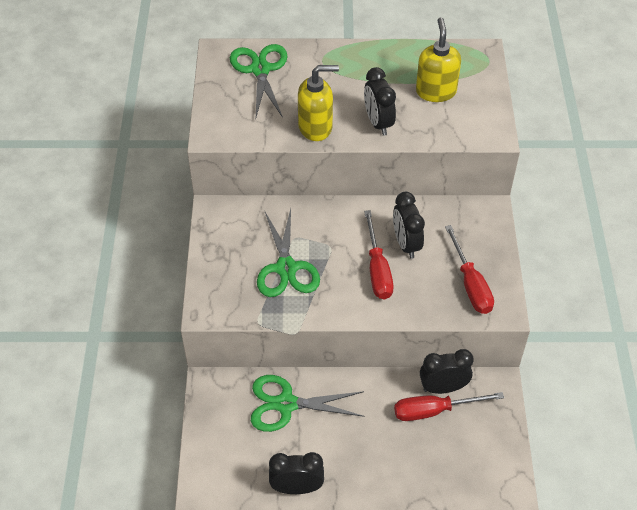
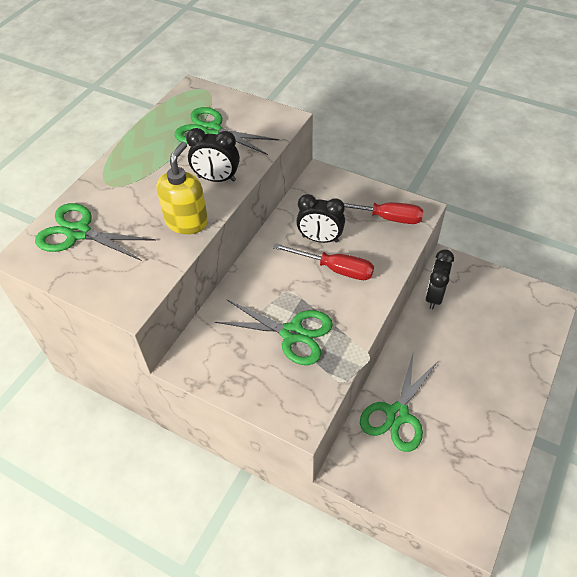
camera: 60 degrees left, 0 degrees up
black clock [269,452,324,494] -> none
red screwdriver [394,392,504,421] -> none
yellow soap dispenser [416,17,461,102] -> green scissors [175,107,279,155]

